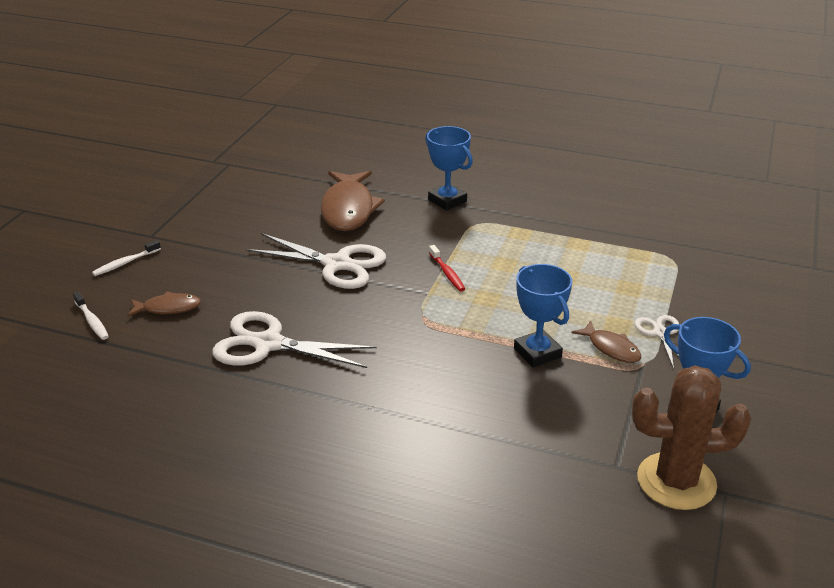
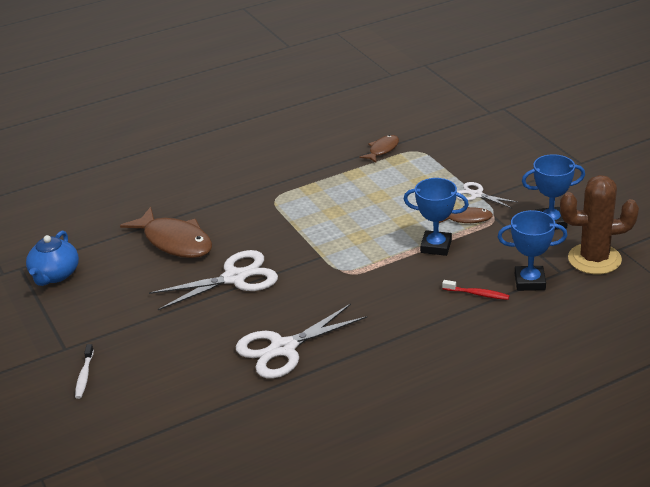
camera: 45 degrees left, 0 degrees up
white toothbrush [73,292,109,340] -> none
brown fish [127,292,201,317] -> brown fish moved to [359,135,399,163]
blue trophy [425,126,473,210] -> blue trophy moved to [498,210,567,291]
red toothbrush [429,245,465,291] -> red toothbrush moved to [442,280,509,300]
brown cactus [632,365,751,510] -> brown cactus turned 45 degrees clockwise [560,175,639,274]
none -> blue teapot [26,231,79,286]

